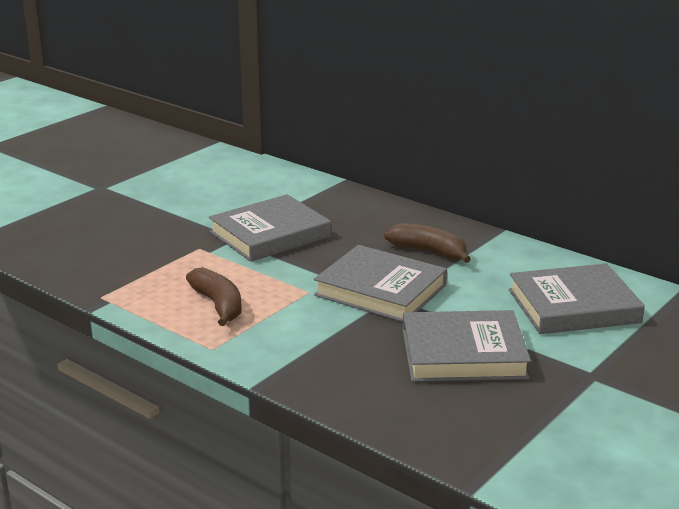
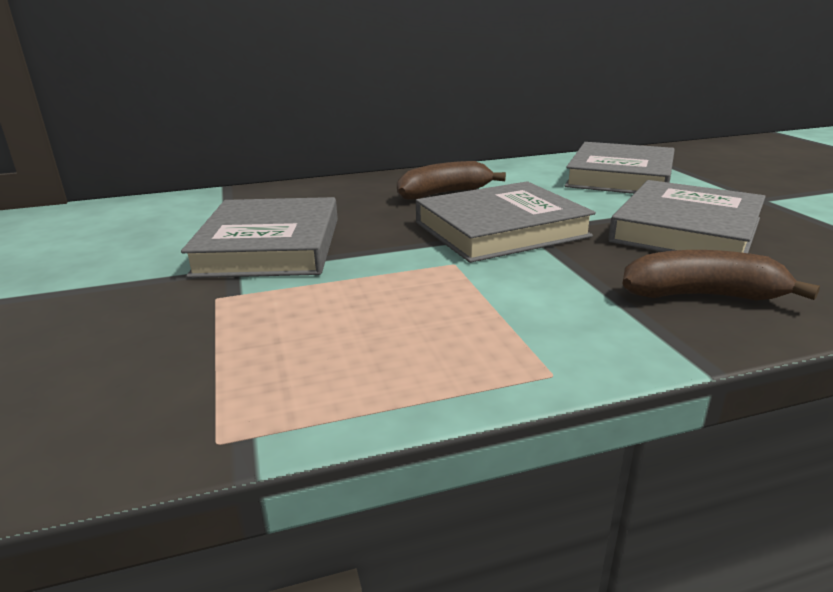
camera: 55 degrees left, 0 degrees up
brown banana [186,267,242,326] -> brown banana moved to [622,250,820,300]

